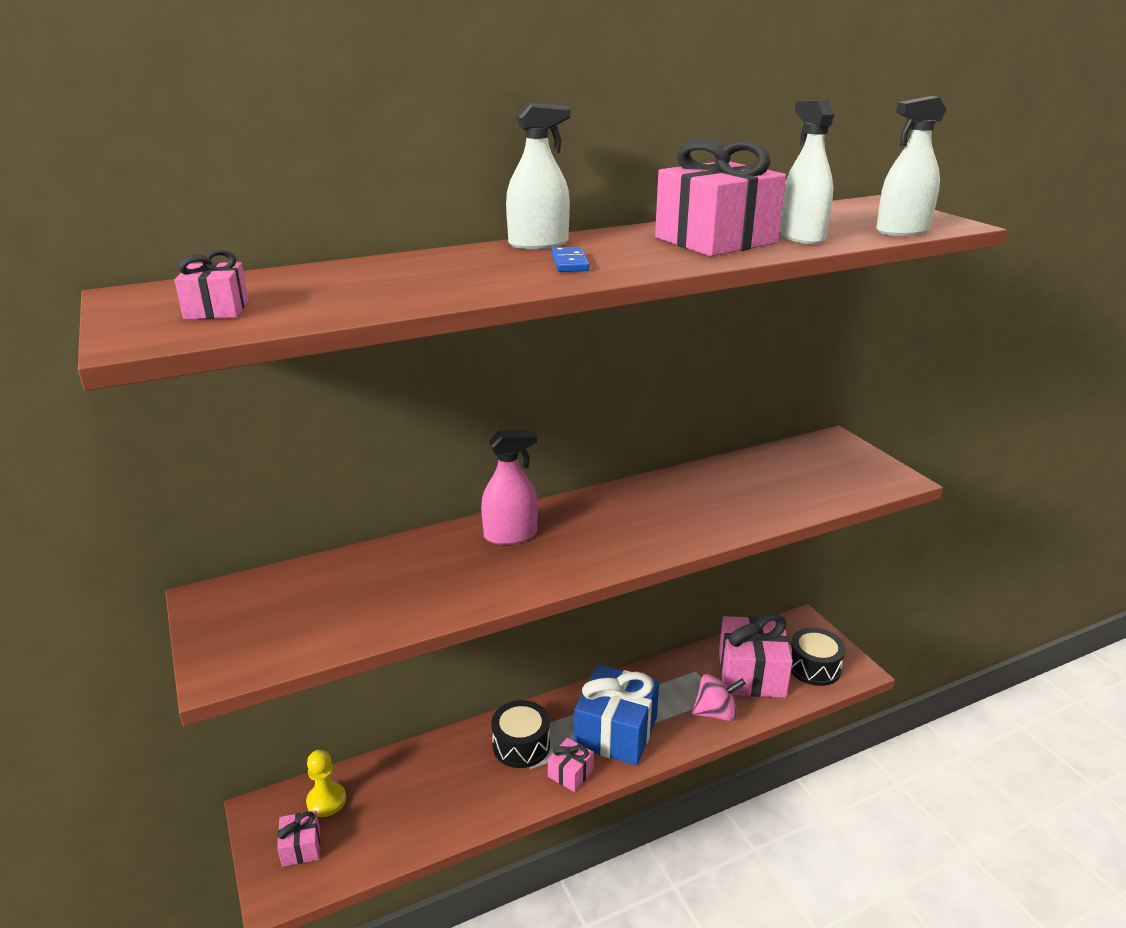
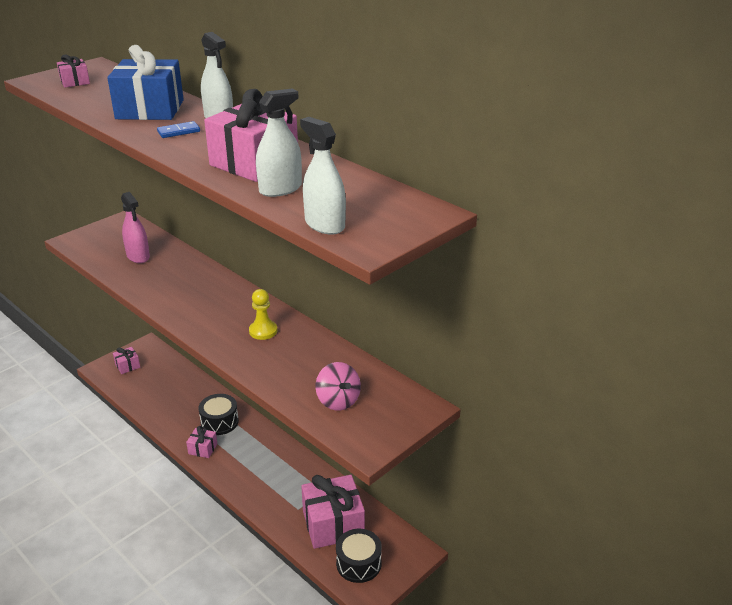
camera: 70 degrees right, 5 degrees up
yellow pawn [306,750,346,817] -> yellow pawn moved to [249,289,277,340]
pink spray bottle [481,430,538,545] -> pink spray bottle moved to [121,192,150,263]
blue gift [574,664,659,766] -> blue gift moved to [107,45,184,120]
pink spinning top [692,674,746,721] -> pink spinning top moved to [316,362,361,411]

